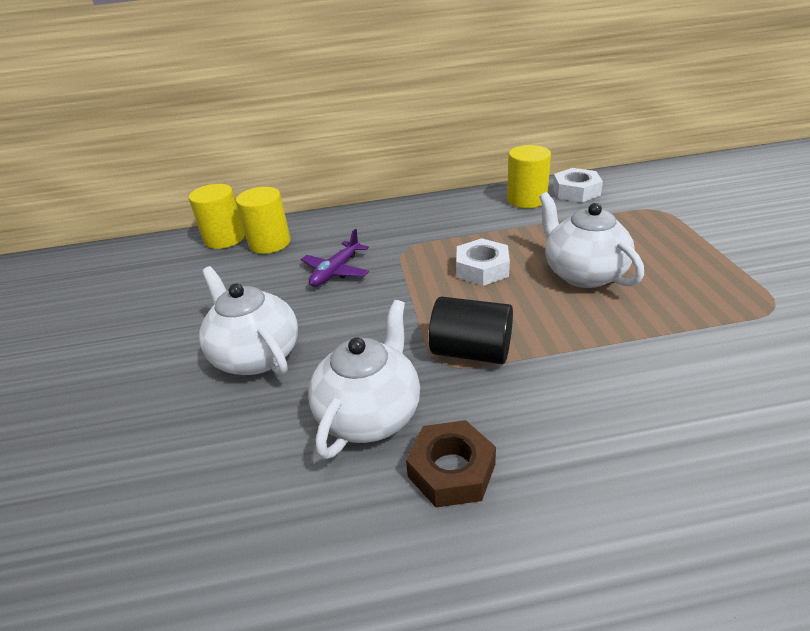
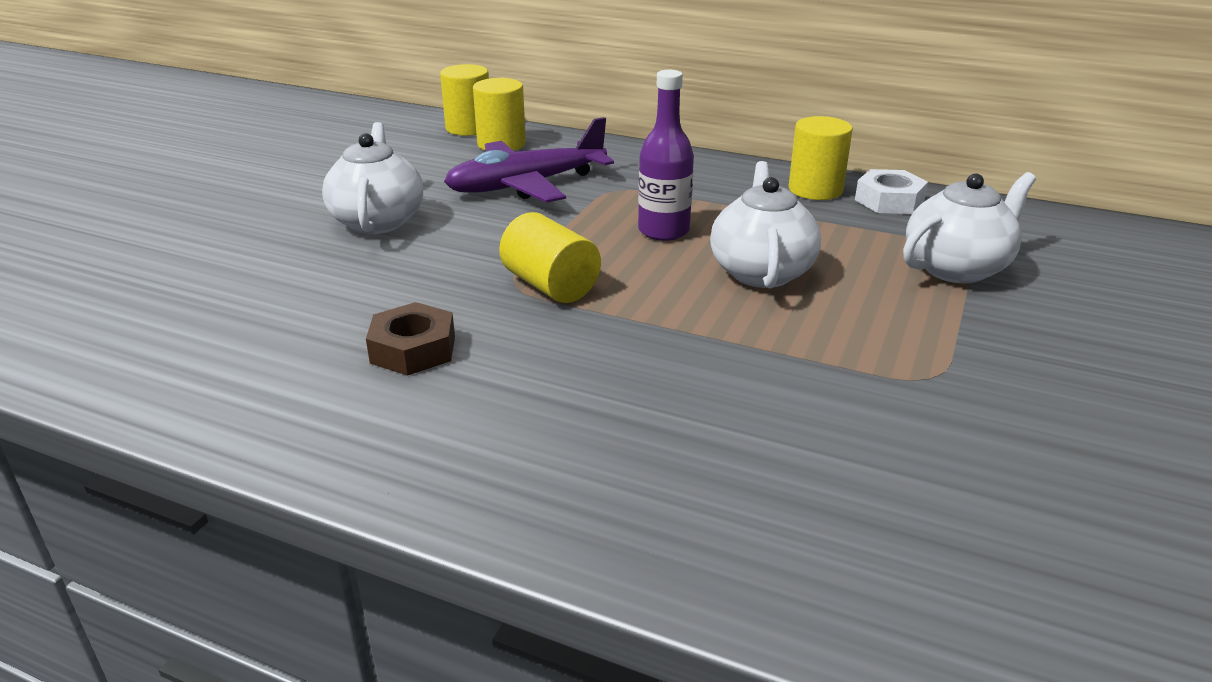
camera: 30 degrees right, 5 degrees down
purple plane [301,229,369,287] -> purple plane [444,117,614,203], size x1.81
white teapot [308,300,420,459] -> white teapot moved to [903,172,1036,283]
black cylinder [429,296,513,364] -> yellow cylinder [499,212,601,303]
white nut [456,238,510,286] -> purple bottle [638,70,694,241]

